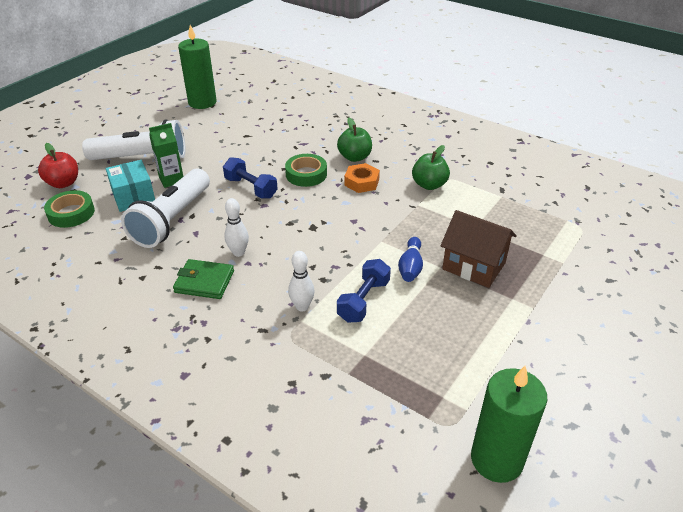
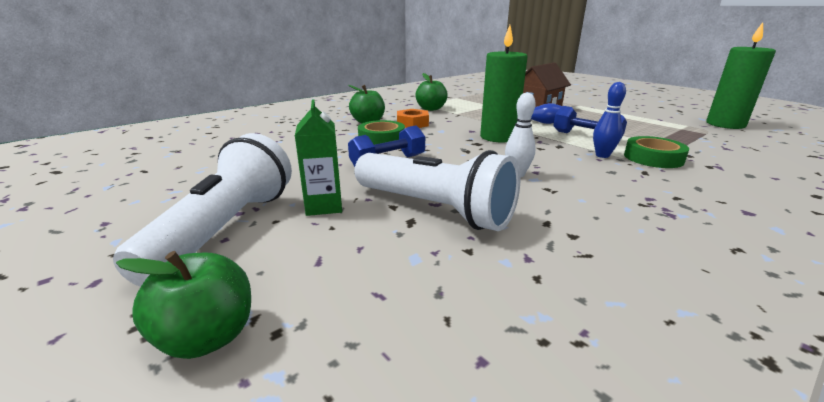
camera: 75 degrees left, 15 degrees down
red apple [38,143,78,188] -> green apple [116,251,251,359]
green tape [44,190,95,228] -> green tape moved to [624,136,689,168]
turquoise box [106,160,155,212] -> none
green wallet [173,259,234,299] -> none
green candle [178,25,216,109] -> green candle moved to [480,25,528,143]
white bowling pin [288,251,315,311] -> blue bowling pin [593,82,626,158]

